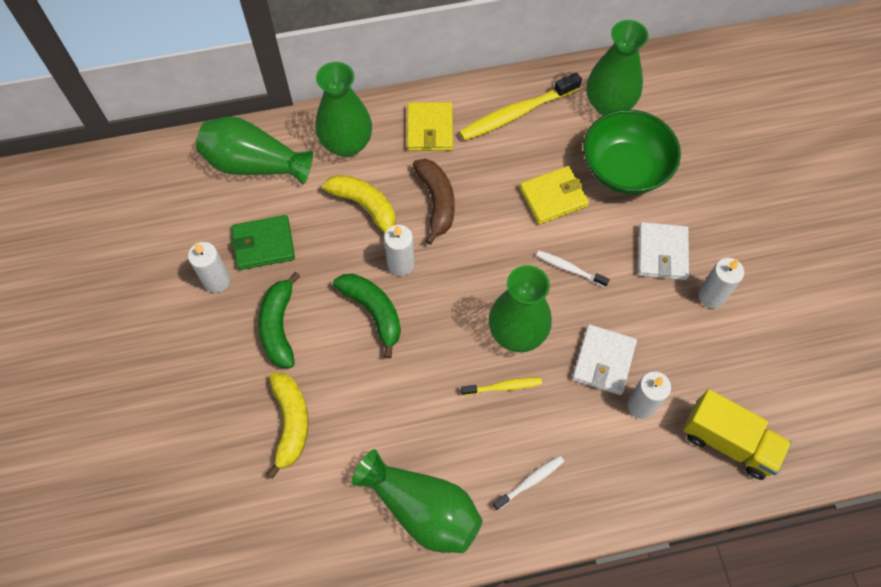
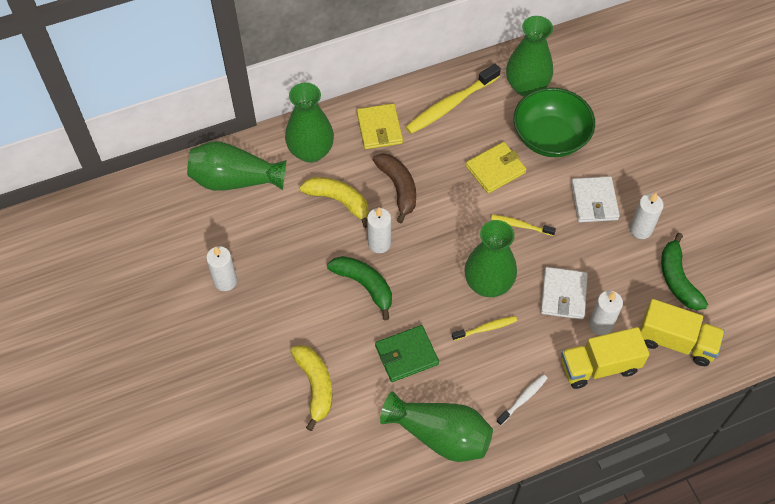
camera: 10 degrees left, 5 degrees down
green wallet [231,215,295,270] -> green wallet moved to [375,325,439,382]
green banana [258,272,300,368] -> green banana moved to [661,233,708,310]
white toothbrush [536,251,610,287] -> yellow toothbrush [491,215,556,236]
none -> yellow truck [561,327,650,389]

